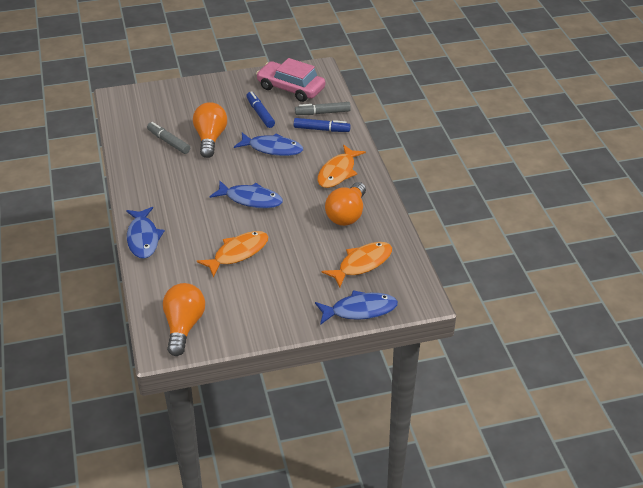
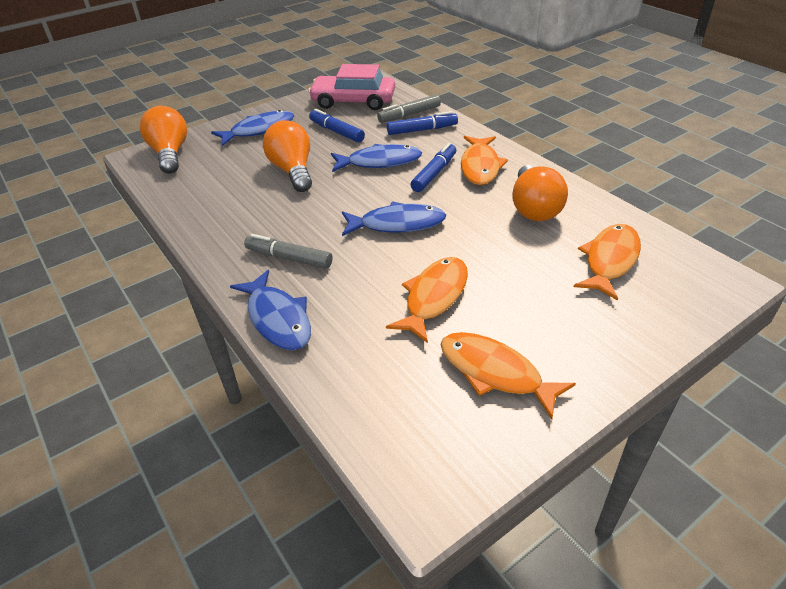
camera: 20 degrees left, 0 degrees up
grey marker [147,122,190,154] -> grey marker moved to [244,234,333,269]
orange light bulb [163,283,205,356] -> orange light bulb moved to [140,106,187,174]
blue fish [315,290,398,325] -> blue fish moved to [211,110,294,146]
none -> blue marker [411,143,456,192]
none -> orange fish [441,332,576,419]

